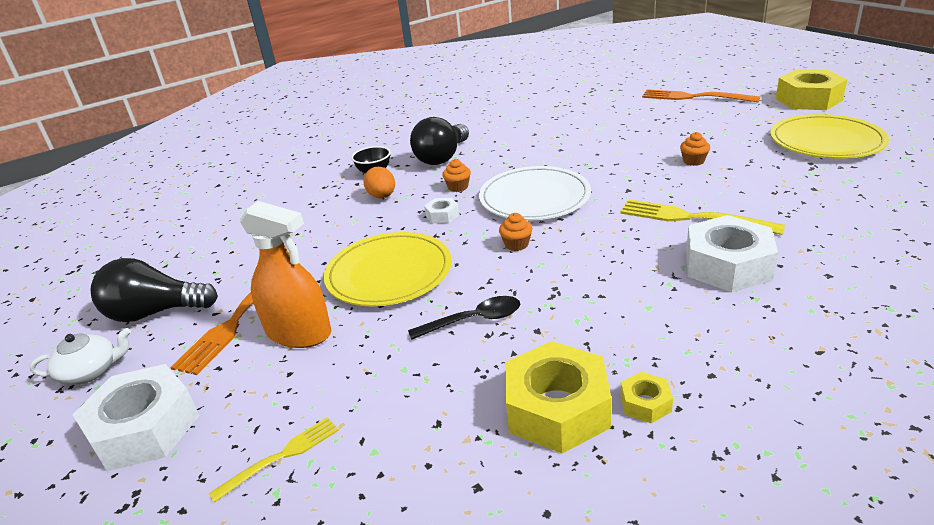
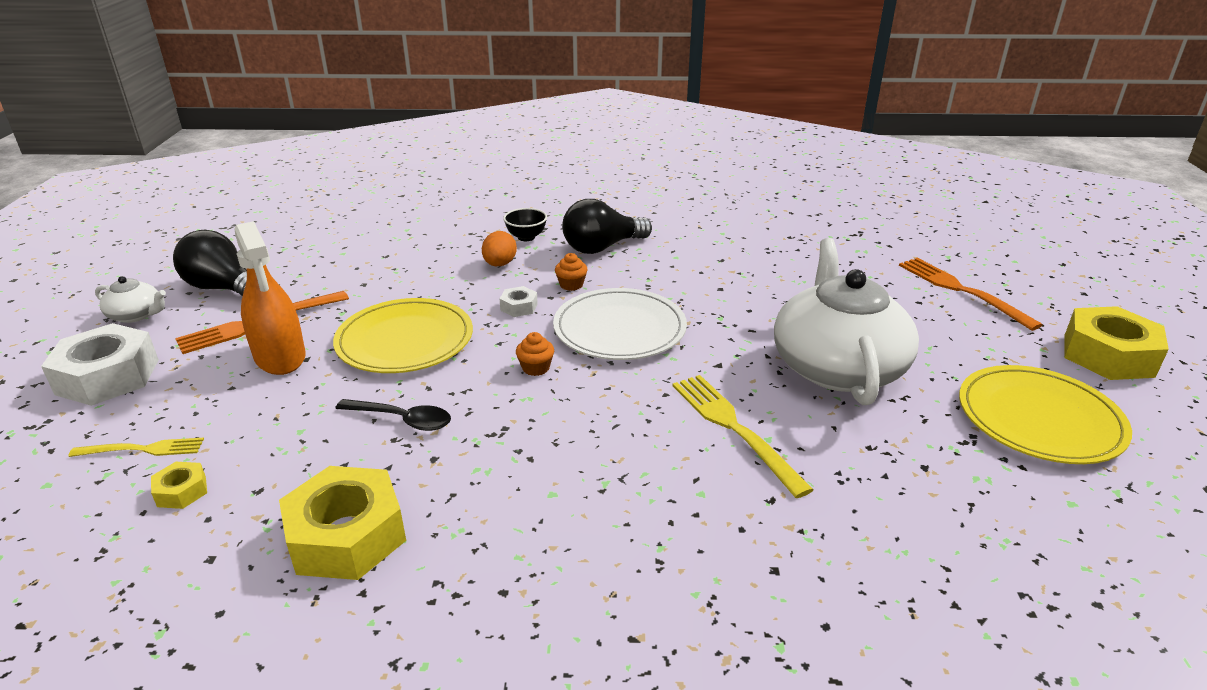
camera: 30 degrees right, 0 degrees up
yellow nut [620,372,673,423] -> yellow nut moved to [151,462,207,509]
orange cupcake [680,132,710,166] -> white teapot [774,238,919,405]
white nut [686,215,778,292] -> none

